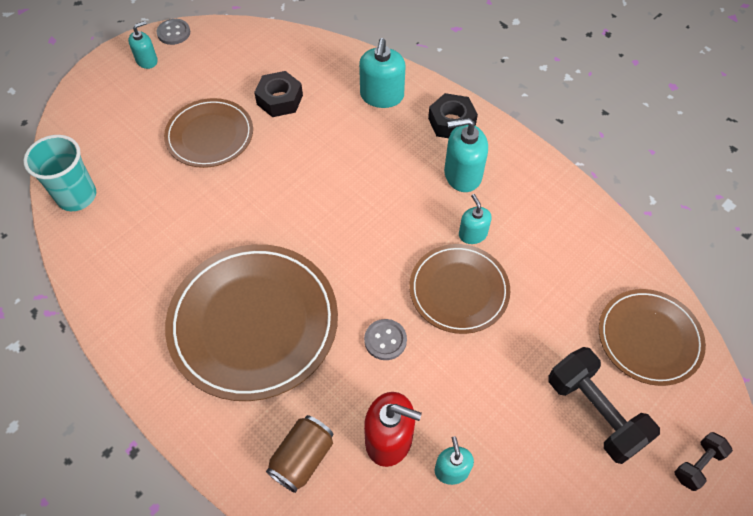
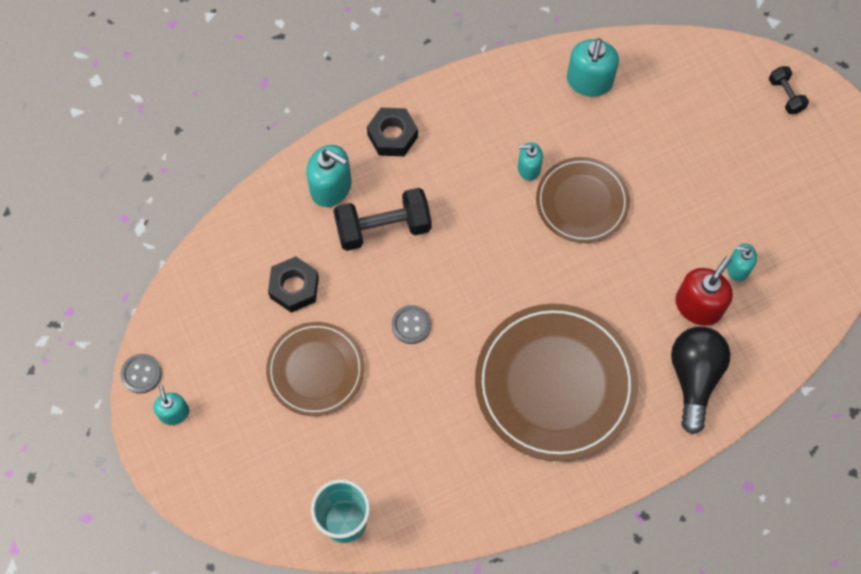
camera: 70 degrees left, 10 degrees up
brown can [266,415,334,493] -> black light bulb [671,327,730,434]
grey button [364,319,407,360] -> grey button moved to [392,305,431,344]
turquoise soap dispenser [444,118,488,192] -> turquoise soap dispenser moved to [567,38,619,97]
black dumbbell [549,347,660,464] -> black dumbbell moved to [334,188,431,251]
brown plate [599,289,706,386] -> none

